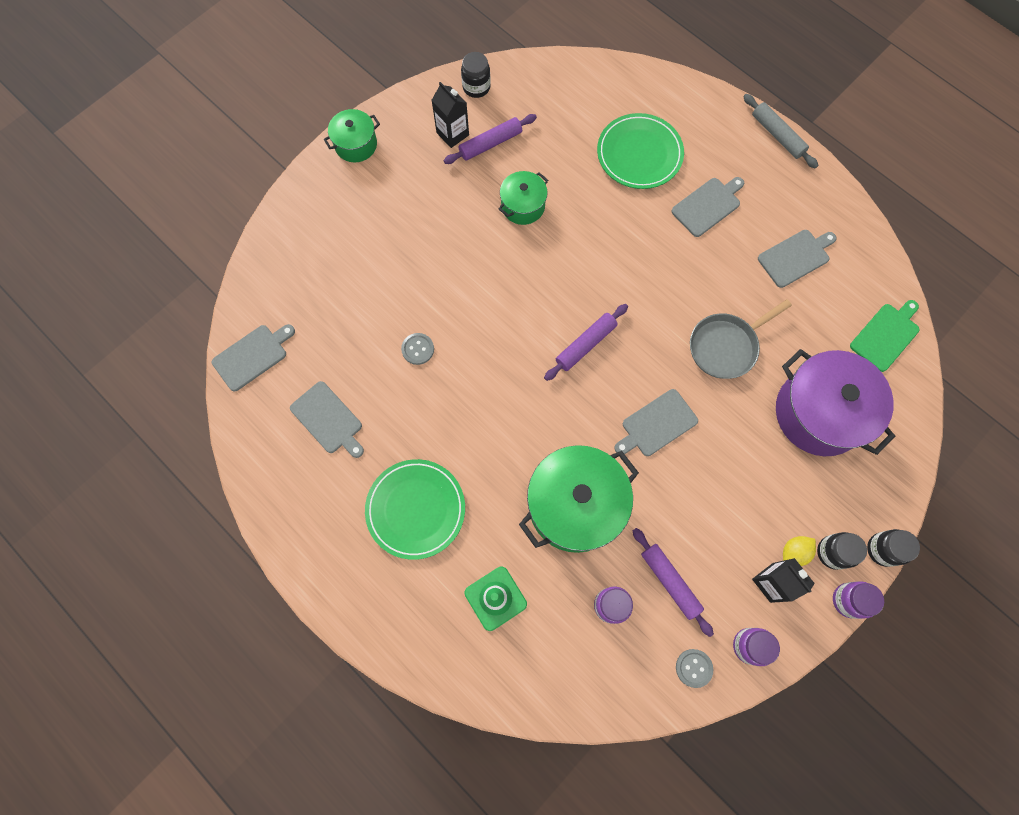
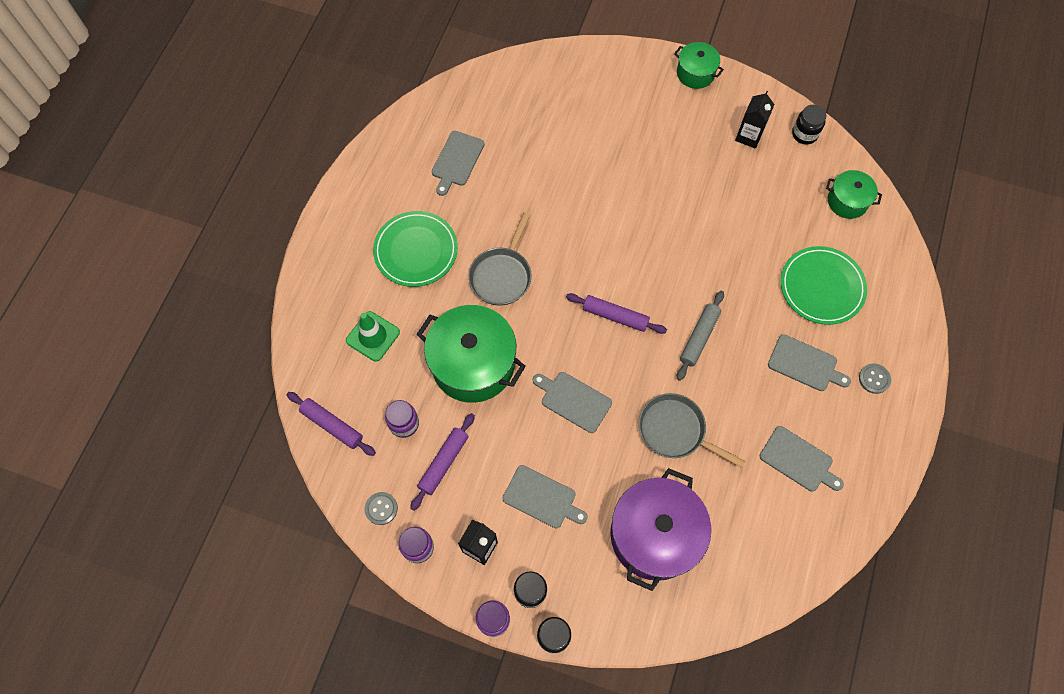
camera: 65 degrees right, 5 degrees down
grey cutting board [212,324,295,391] -> grey cutting board moved to [503,465,588,528]
grey button [401,333,434,365] -> grey button moved to [859,363,891,394]
purple rolling pin [444,114,537,164] -> purple rolling pin moved to [287,392,376,456]
green pot [499,171,548,225] -> green pot moved to [826,170,882,219]
grey rolling pin [743,94,818,168] -> grey rolling pin moved to [677,291,724,381]
yellow lemon [783,536,816,566] -> none
green cutting board [850,300,919,372] -> none
none -> grey pan [468,212,532,306]

